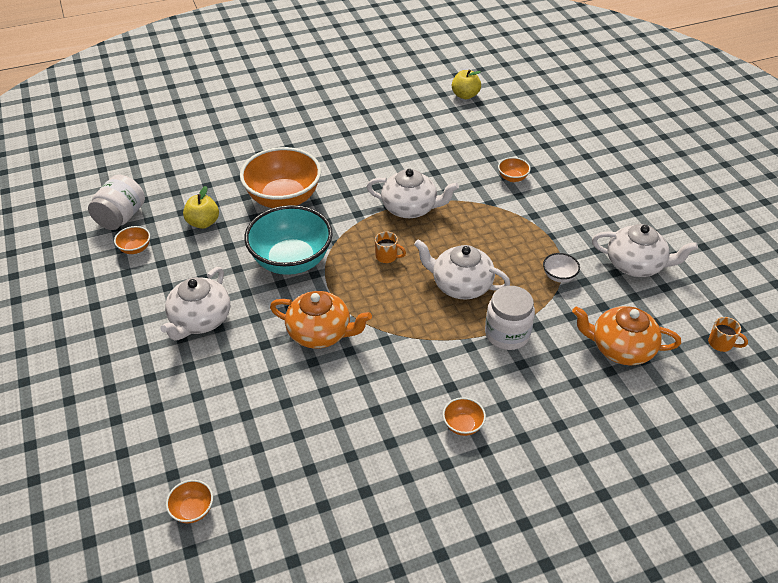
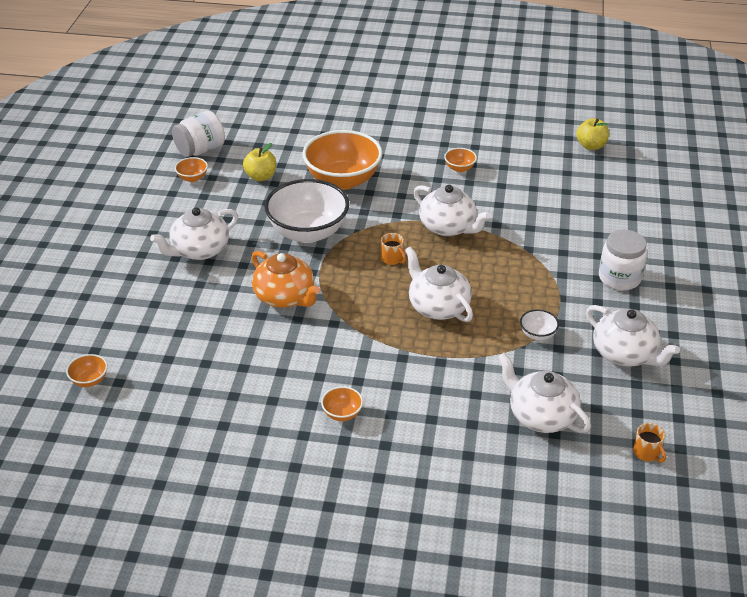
camera: 30 degrees right, 5 degrees down
turquoise bowl [244,205,333,275] -> white bowl [264,179,349,243]
white jar [485,286,535,350] -> white jar moved to [599,230,647,290]
orange bowl [498,157,531,182] -> orange bowl moved to [444,148,477,172]
orange teapot [572,306,681,366] -> white teapot [498,353,591,433]

